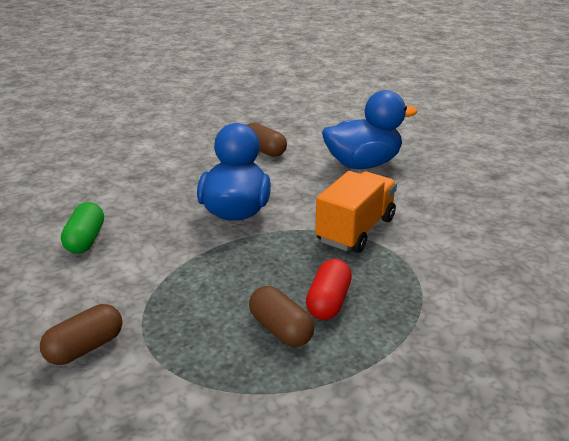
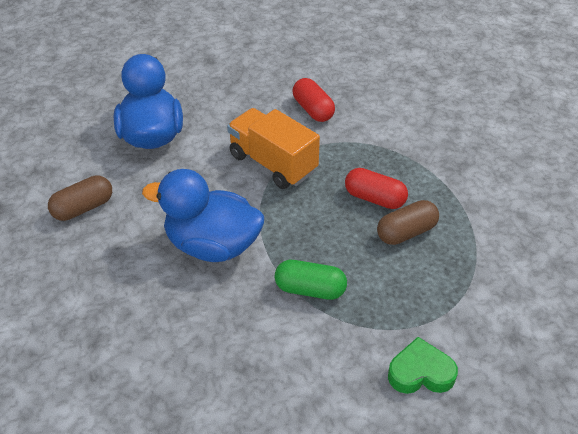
camera: 80 degrees left, 15 degrees up
brown capsule [40,304,122,365] -> green heart [388,337,458,394]
green capsule [61,202,104,254] -> green capsule moved to [275,260,347,300]
none -> red capsule [292,78,335,122]

